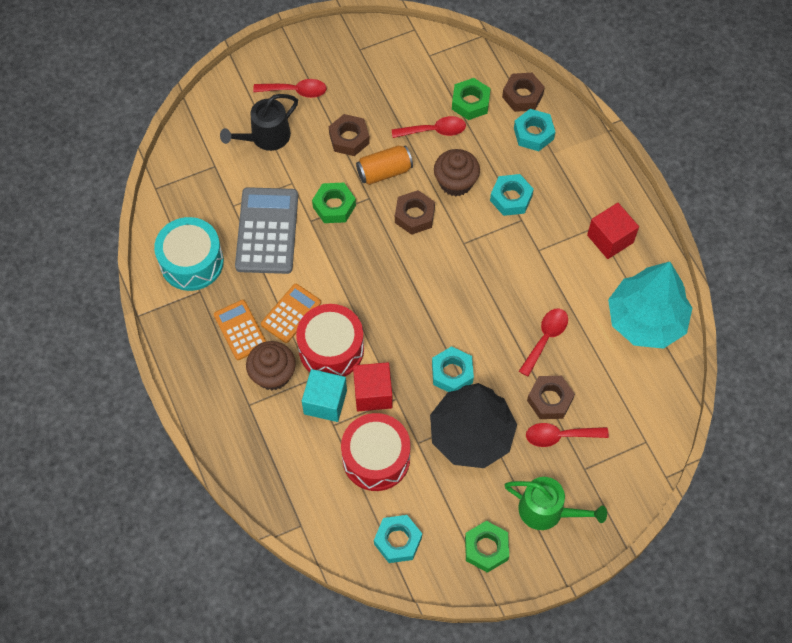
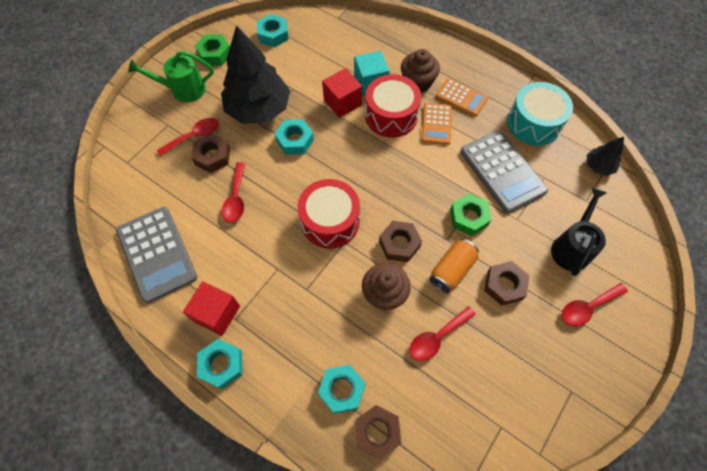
camera: 150 degrees right, 0 degrees up
red drum [341,413,411,491] -> red drum moved to [298,179,360,249]
green nut [452,78,491,120] -> none
turquoise nut [490,174,534,216] -> turquoise nut moved to [197,339,242,389]
turquoise tree [608,262,692,349] -> grey calculator [116,207,197,303]
none -> black tree [587,137,624,176]

